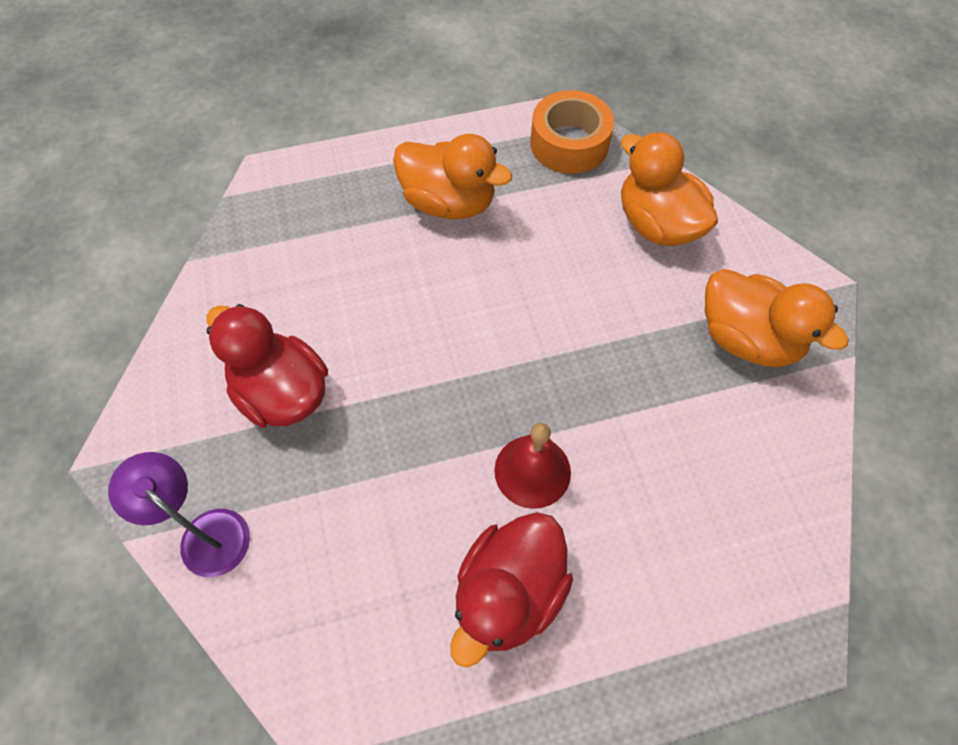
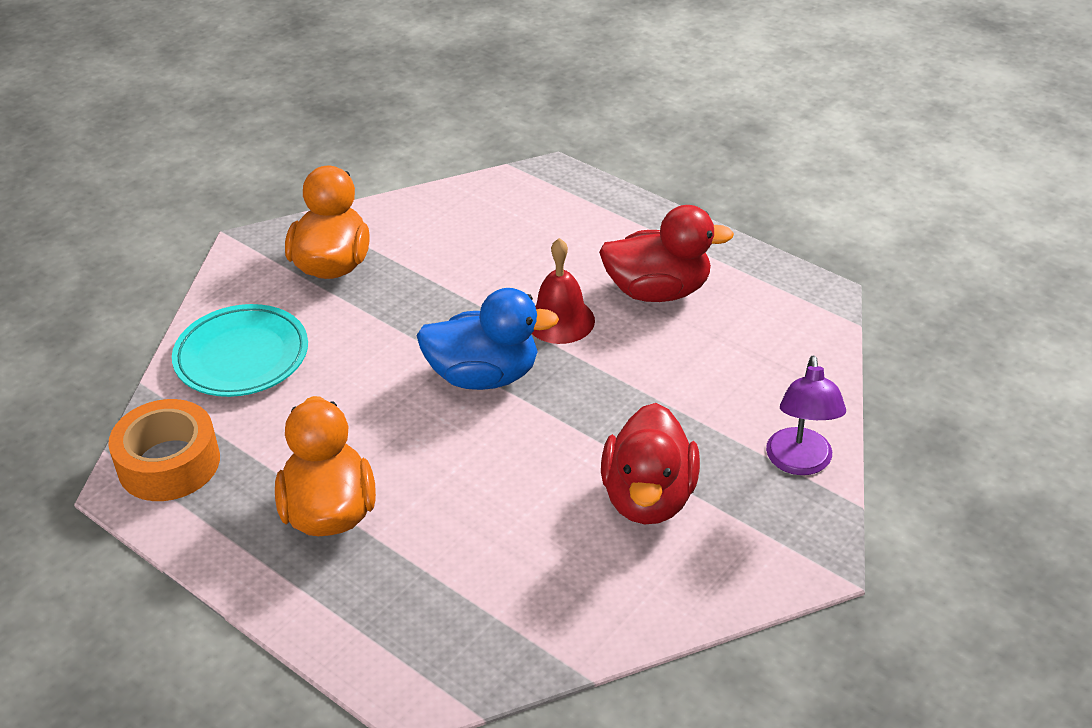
camera: 125 degrees left, 20 degrees down
orange duck [621,132,718,246] -> turquoise plate [172,304,308,397]
none -> blue duck [416,288,559,390]

